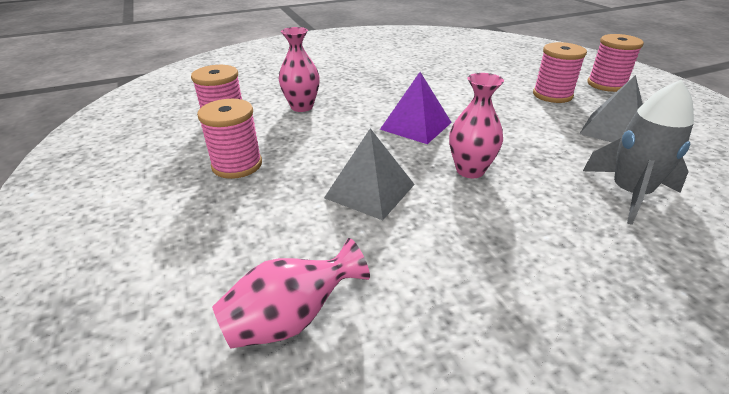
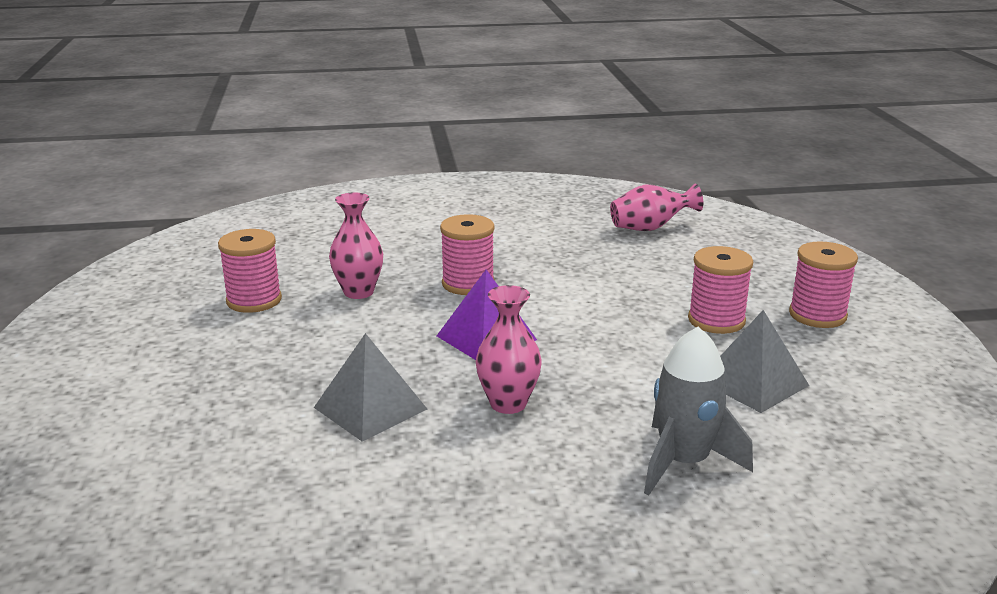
camera: 15 degrees right, 10 degrees down
pink spool [197,99,262,179] -> pink spool moved to [440,214,495,295]
pink vase [212,238,370,349] -> pink vase moved to [610,184,703,231]

